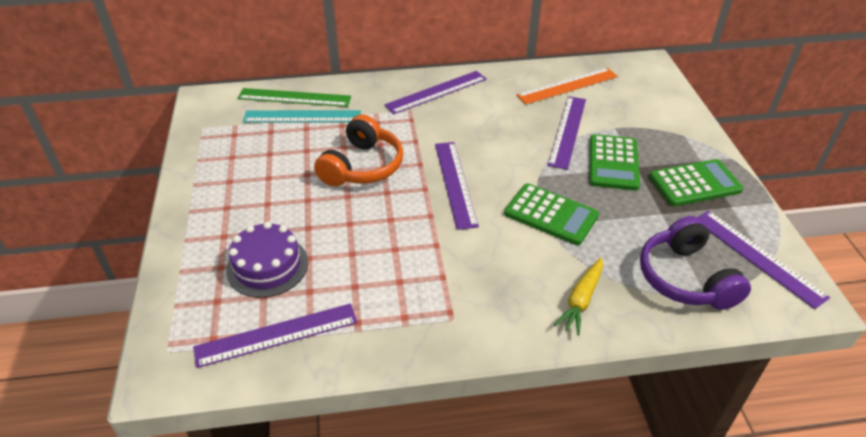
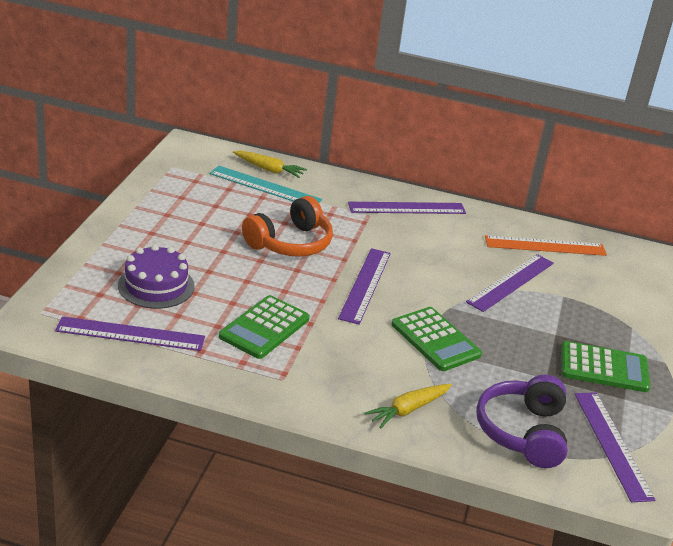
camera: 20 degrees right, 10 degrees down
green ruler [237,88,351,107] -> yellow carrot [233,150,307,178]
green calculator [590,134,640,190] -> green calculator moved to [219,295,310,359]

